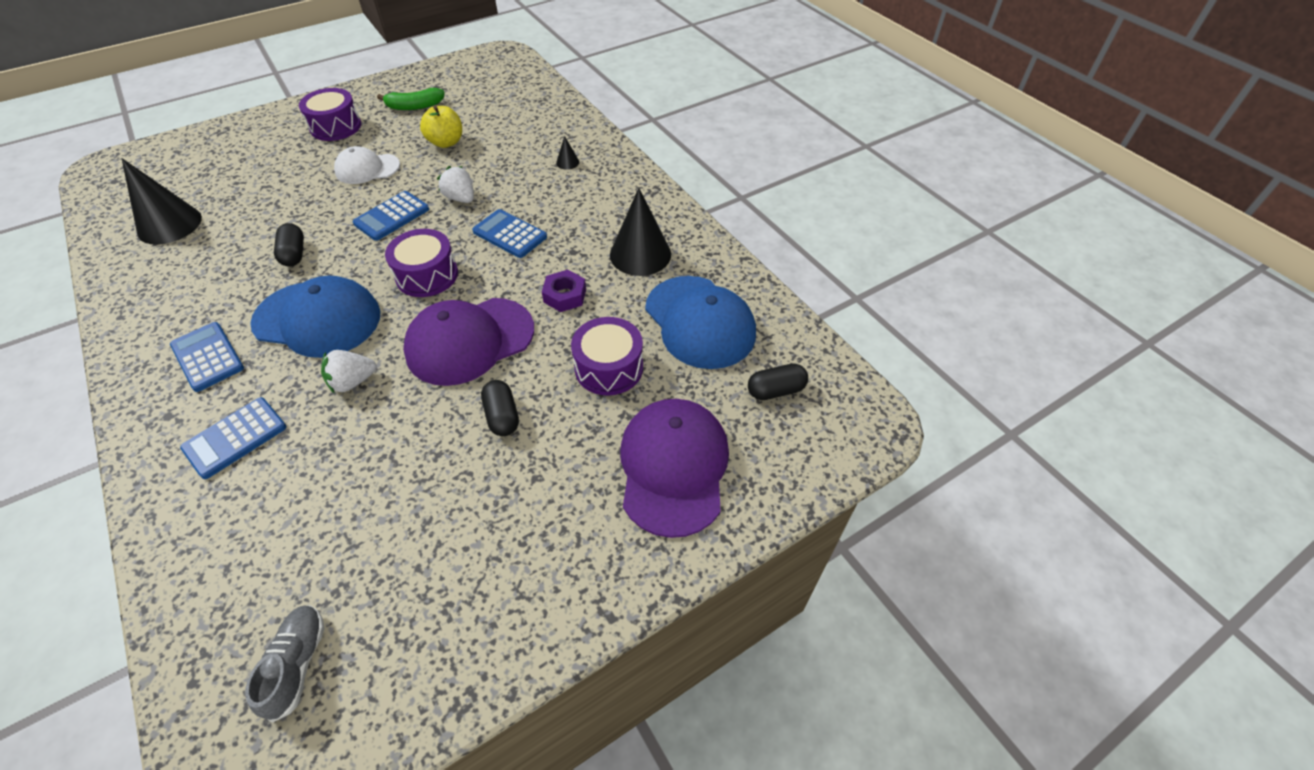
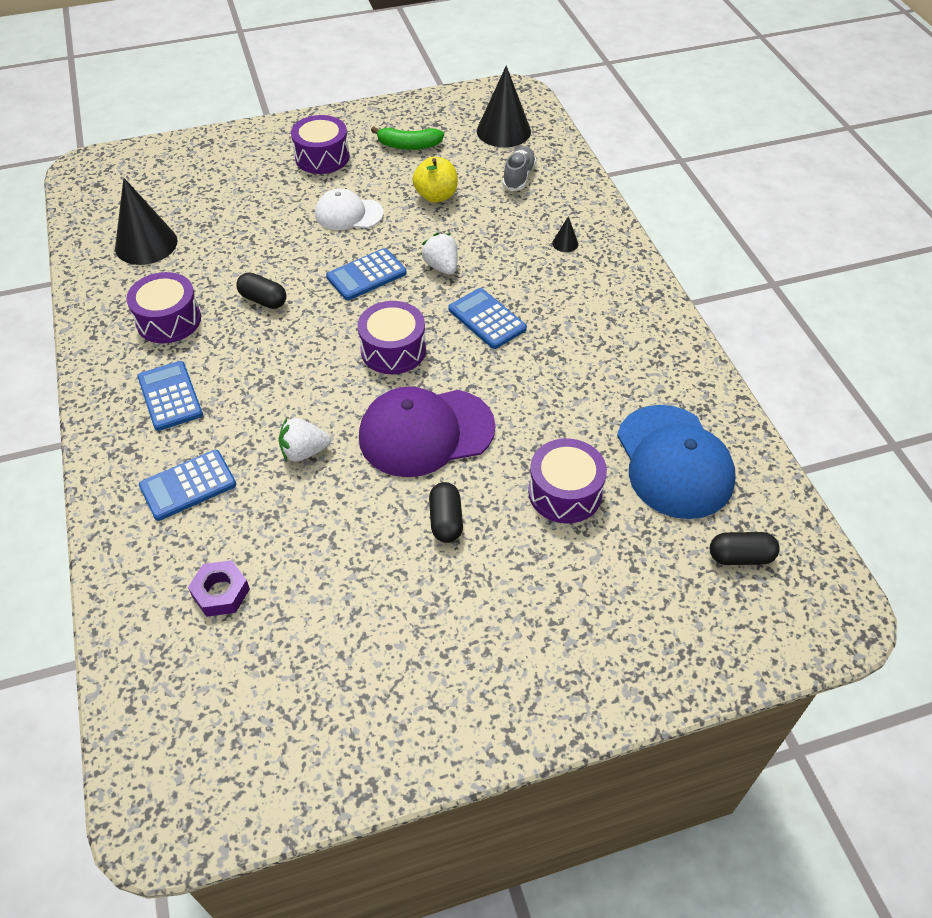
camera: 15 degrees right, 0 degrees up
grey shoe [245,605,325,722] -> grey shoe moved to [502,146,536,191]
blue cap [250,276,381,358] -> none
black capsule [274,223,304,266] -> black capsule turned 60 degrees counterclockwise [236,272,286,309]
purple nut [542,270,586,312] -> purple nut moved to [188,560,250,617]
black cone [610,188,671,276] -> black cone moved to [477,66,531,147]
purple cap [620,399,729,538] -> none
none -> purple drum [126,272,201,343]

